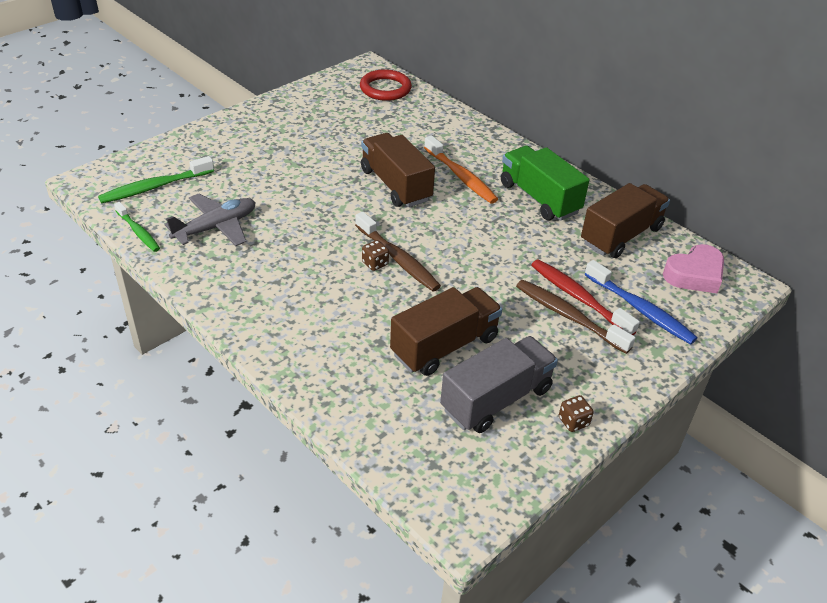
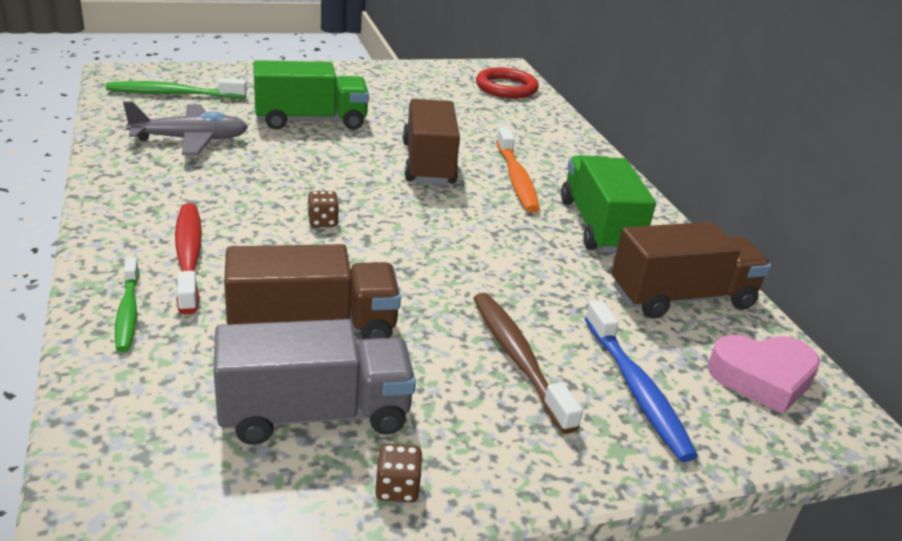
camera: 25 degrees right, 10 degrees down
green toothbrush [114,202,160,252] -> green toothbrush moved to [115,257,139,352]
brown toothbrush [355,212,441,291] -> none
red toothbrush [531,259,640,335] -> red toothbrush moved to [175,203,202,314]
none -> green truck [254,60,369,130]

